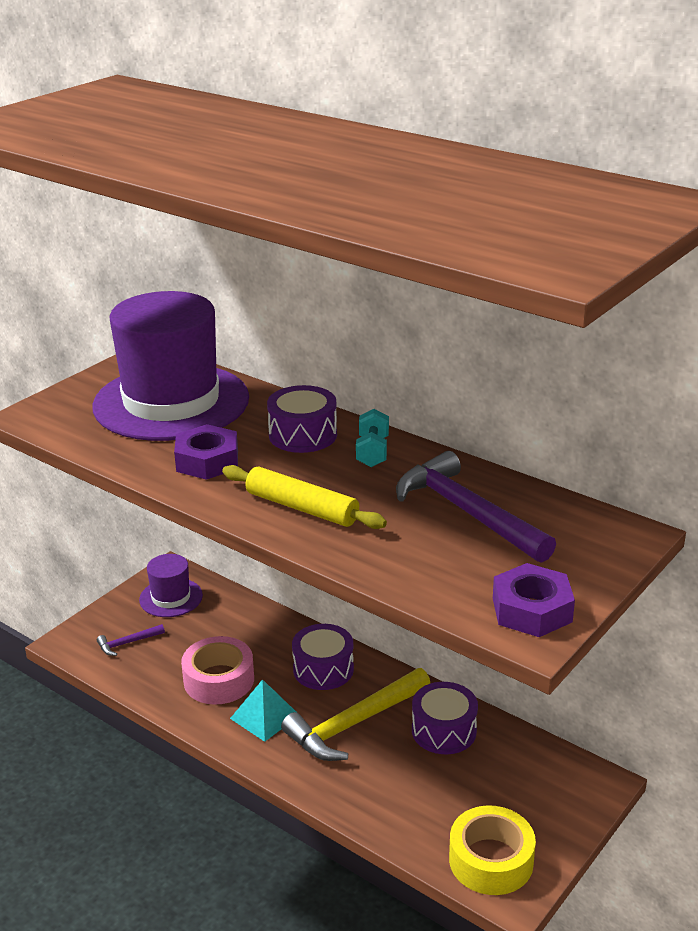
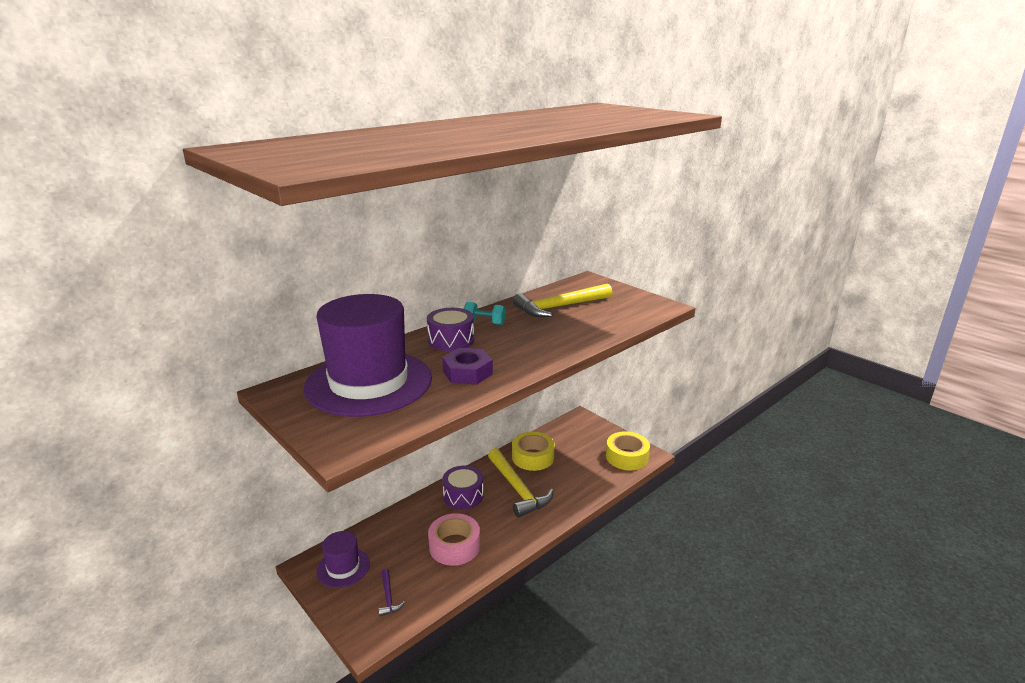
camera: 80 degrees left, 5 degrees down
yellow rolling pin [222,465,387,529] -> none
turquoise pyramid [230,679,296,742] -> none
purple hammer [396,451,556,563] -> yellow hammer [513,283,612,317]
purple drum [412,682,478,754] -> yellow tape [512,432,555,471]
purple nut [493,563,575,637] -> none

